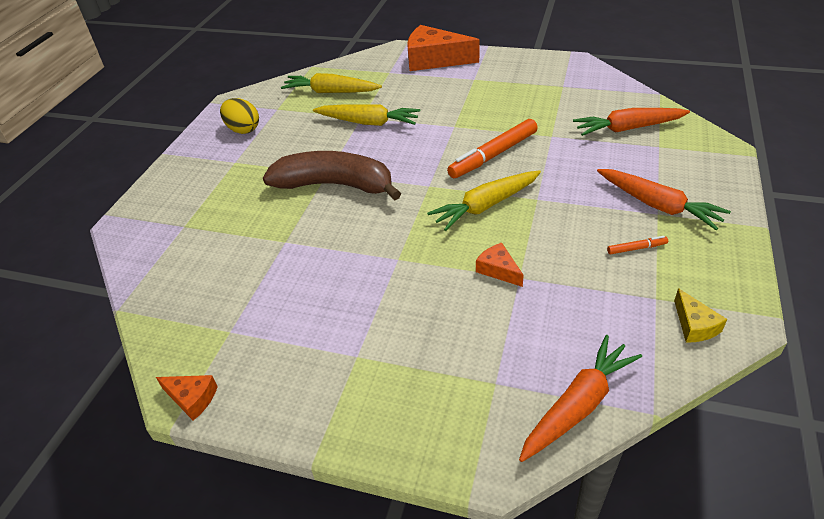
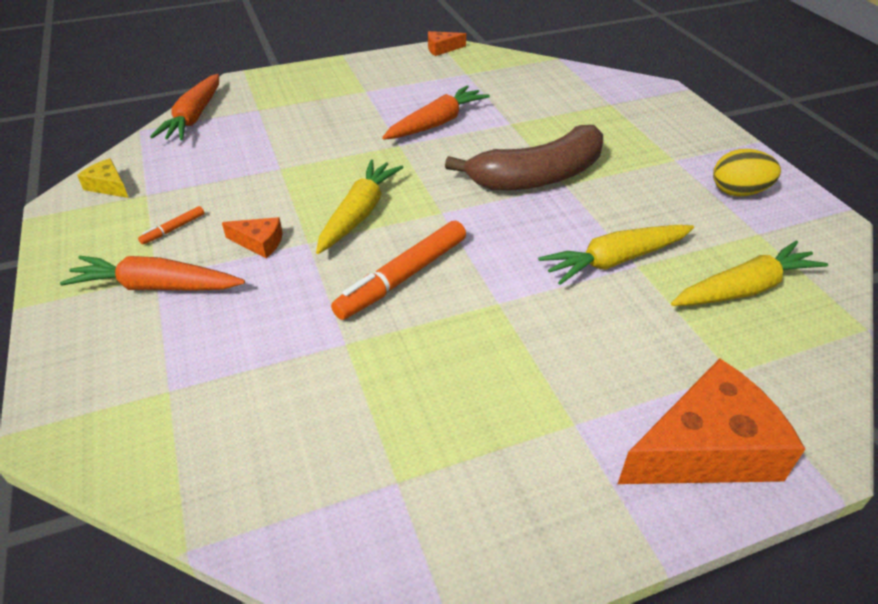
camera: 140 degrees right, 0 degrees up
orange marker [447,119,538,178] -> orange marker turned 150 degrees counterclockwise [331,221,466,320]
orange cheese [476,243,524,287] -> orange cheese moved to [222,217,283,258]
orange carrot [573,108,690,136] -> orange carrot moved to [382,85,490,140]

